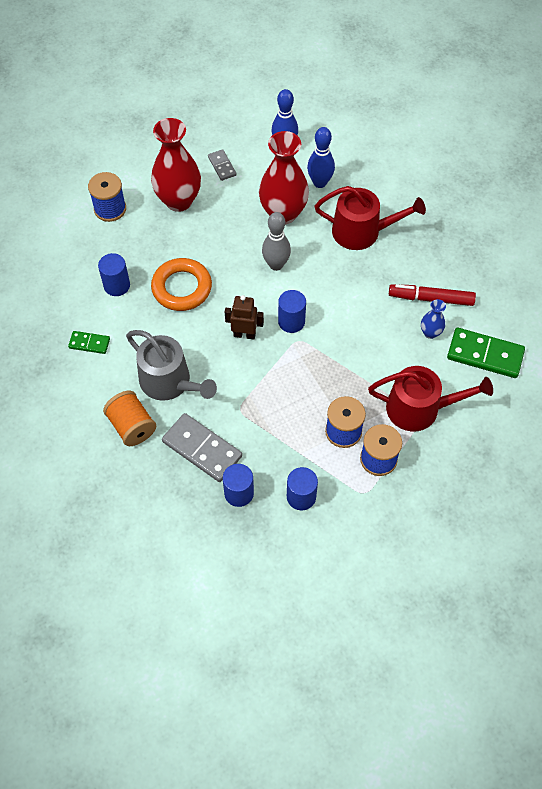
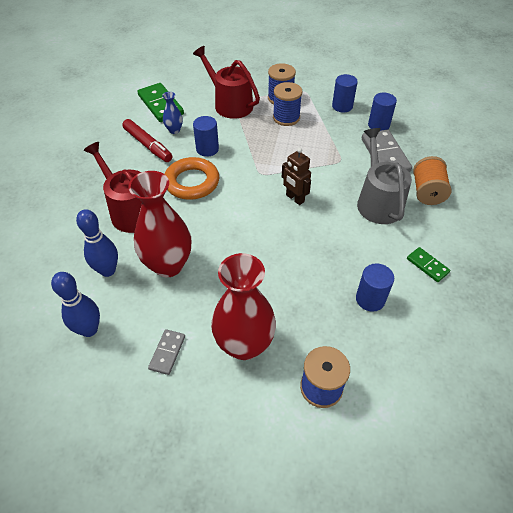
camera: 140 degrees left, 10 degrees down
orange ring [151,258,212,311] -> orange ring moved to [165,157,219,200]
grey bowling pin [262,212,291,271] -> none
blue cylinder [278,290,306,333] -> blue cylinder moved to [193,116,219,157]

